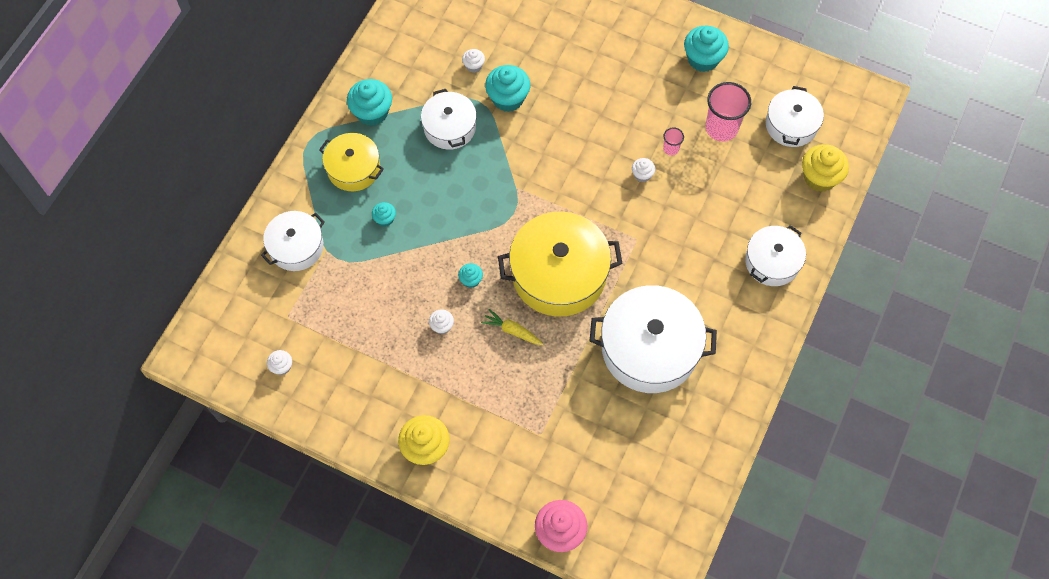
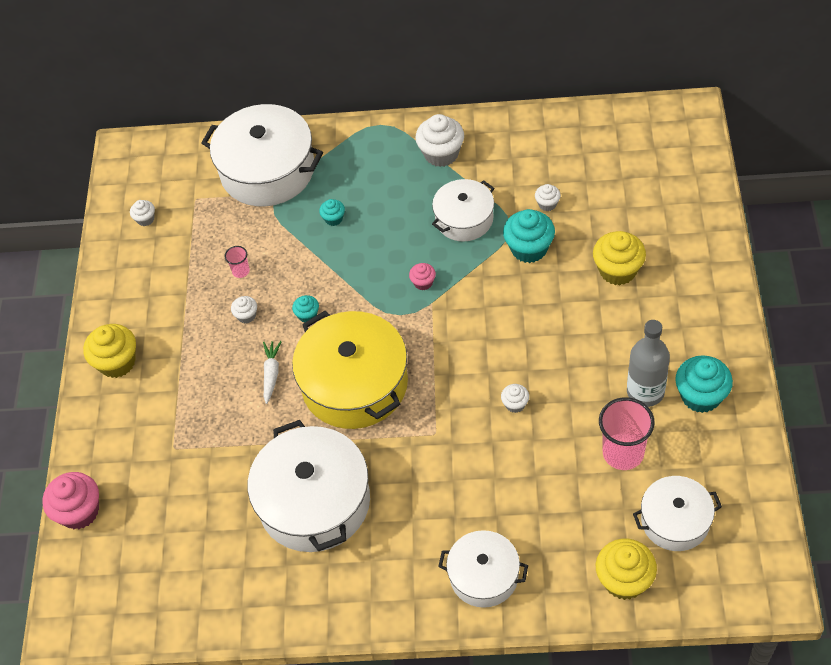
camera: 70 degrees right, 10 degrees down
white pot [261,211,325,271] -> white pot [201,104,323,206], size x1.71
yellow pot [319,133,384,191] -> none
turquoise cupcake [347,79,392,126] -> white cupcake [415,114,464,167]
yellow carrot [481,309,543,345] -> white carrot [263,341,282,404]
pink cup [663,127,684,156] -> pink cup moved to [224,246,250,278]
none -> pink cupcake [409,263,436,290]
none -> yellow cupcake [593,231,646,285]
none -> grey bottle [627,320,670,407]

